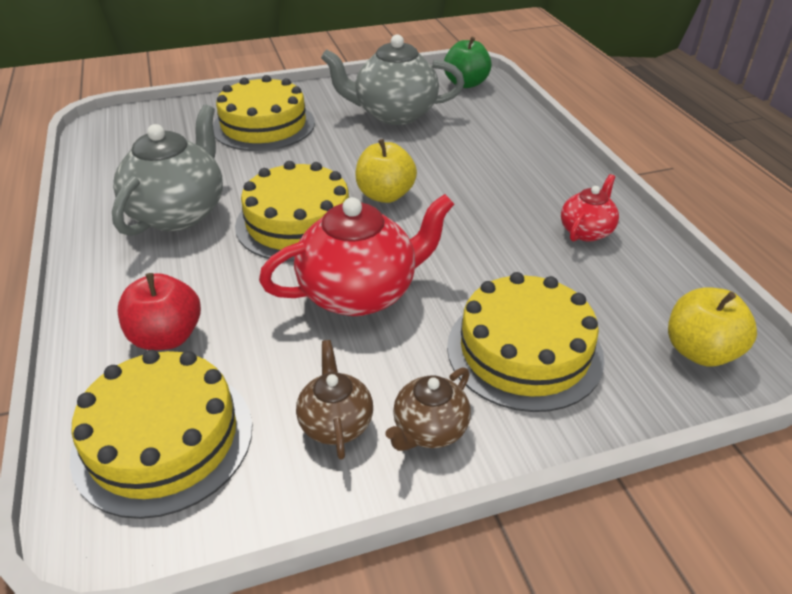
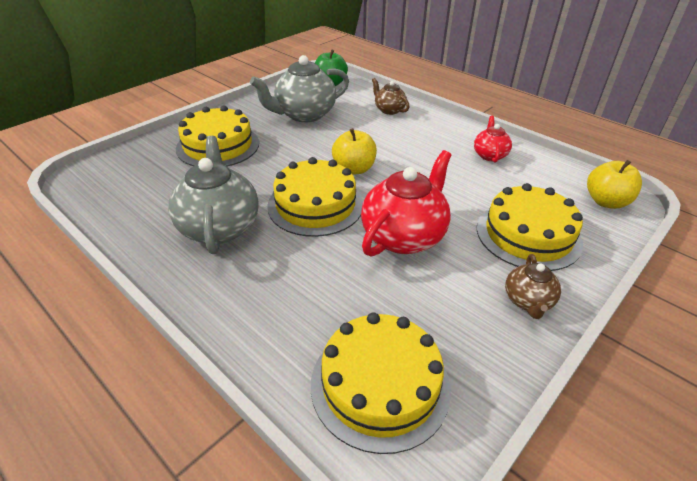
camera: 30 degrees left, 0 degrees up
red apple [118,273,201,350] -> none
brown teapot [296,340,373,460] -> brown teapot moved to [372,78,410,115]

